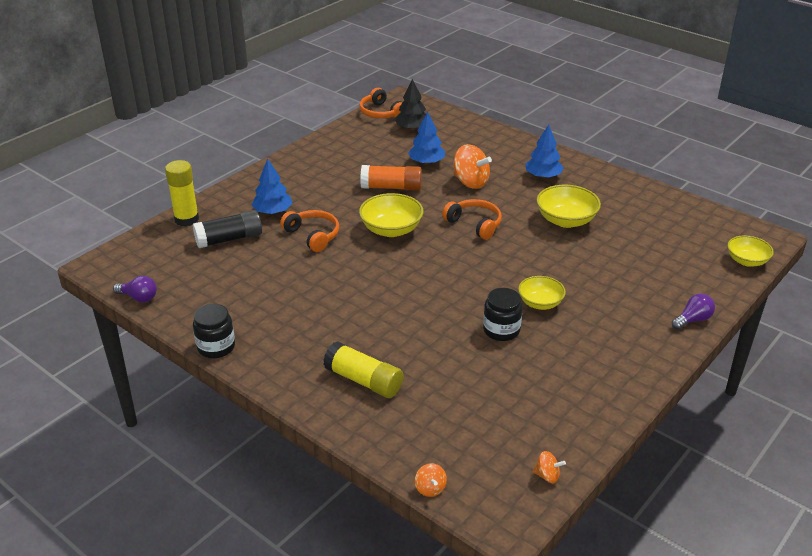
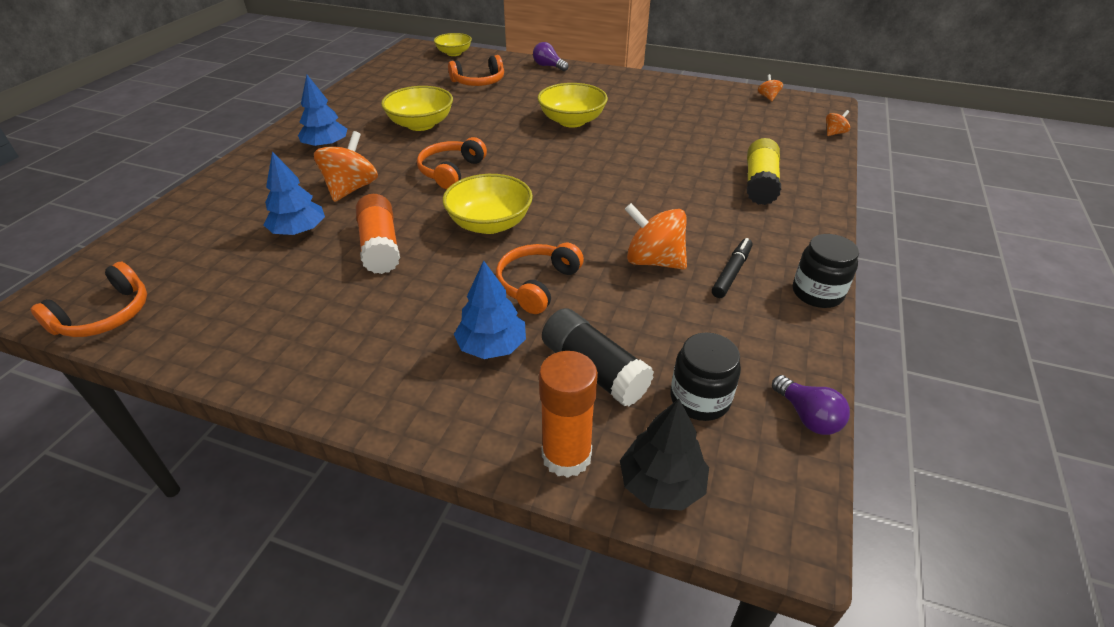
camera: 110 degrees left, 5 degrees up
purple light bulb [113,276,157,302] -> purple light bulb turned 150 degrees clockwise [772,375,850,435]
yellow glue stick [165,160,199,227] -> orange glue stick [539,351,598,478]
black tree [395,79,426,130] -> black tree moved to [620,399,709,511]
black jar [483,288,523,341] -> black jar moved to [670,333,741,421]
yellow bowl [518,276,566,310] -> yellow bowl [537,83,608,127], size x1.51
none -> orange headphones [448,55,504,86]
none -> orange spinning top [625,203,687,270]
none -> black marker [712,238,753,298]

